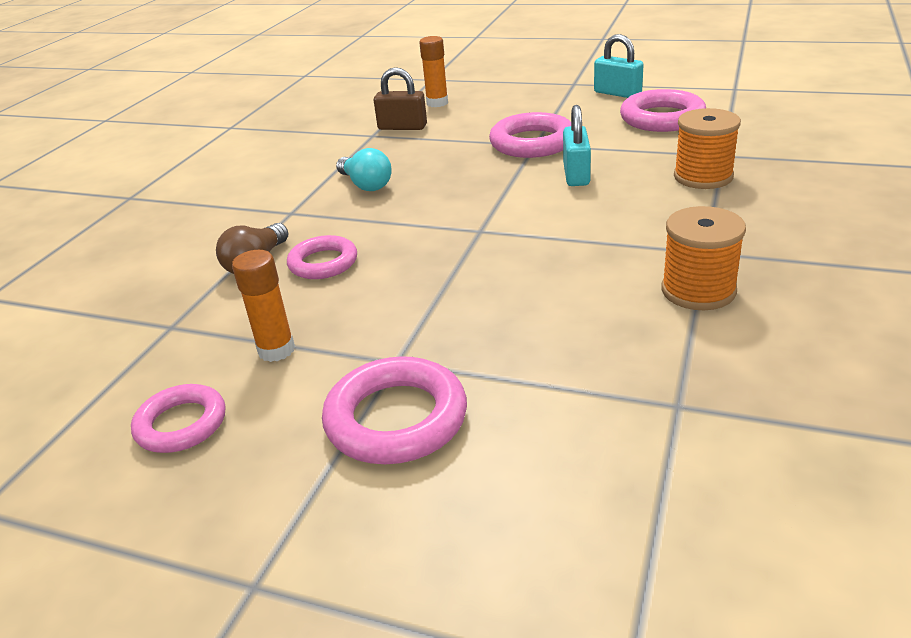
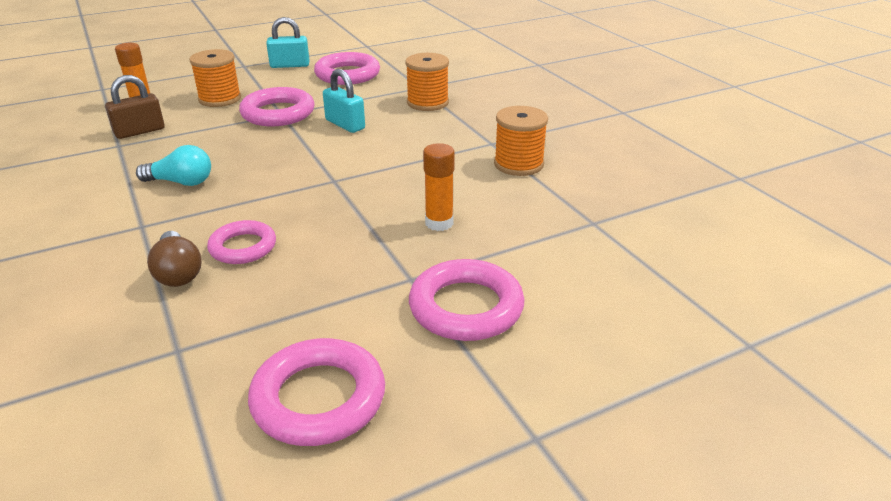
camera: 50 degrees left, 0 degrees up
pink ring [131,384,225,453] -> pink ring [248,338,385,446], size x1.53
orange glue stick [232,250,295,362] -> orange glue stick moved to [423,143,455,231]
none -> orange spool [189,49,241,107]

